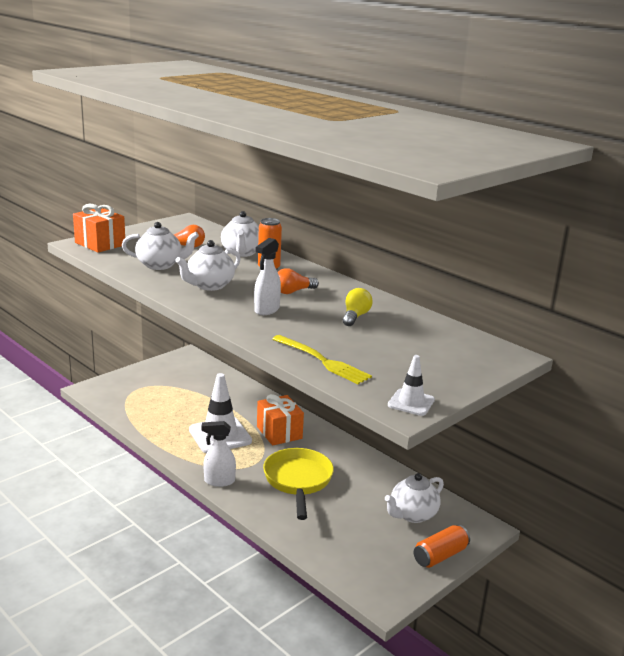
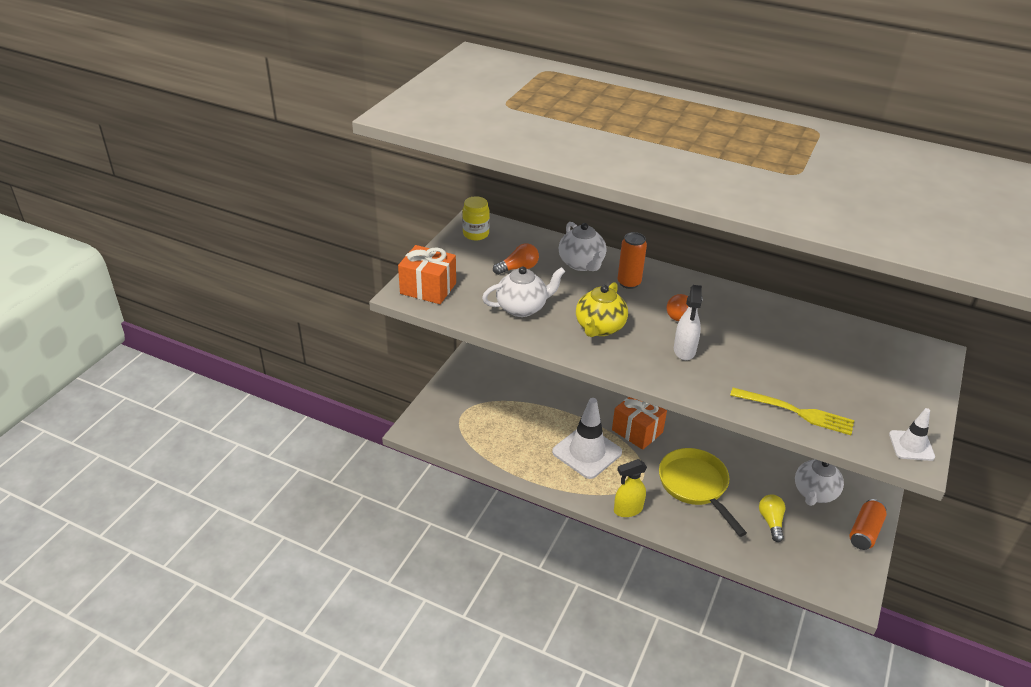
camera: 20 degrees left, 15 degrees up
white teapot [175,240,241,291] -> yellow teapot [576,282,628,337]
white spray bottle [201,421,236,487] -> yellow spray bottle [614,459,647,517]
yellow light bulb [343,288,373,326] -> yellow light bulb moved to [759,494,785,542]
none -> yellow jar [462,196,490,240]

